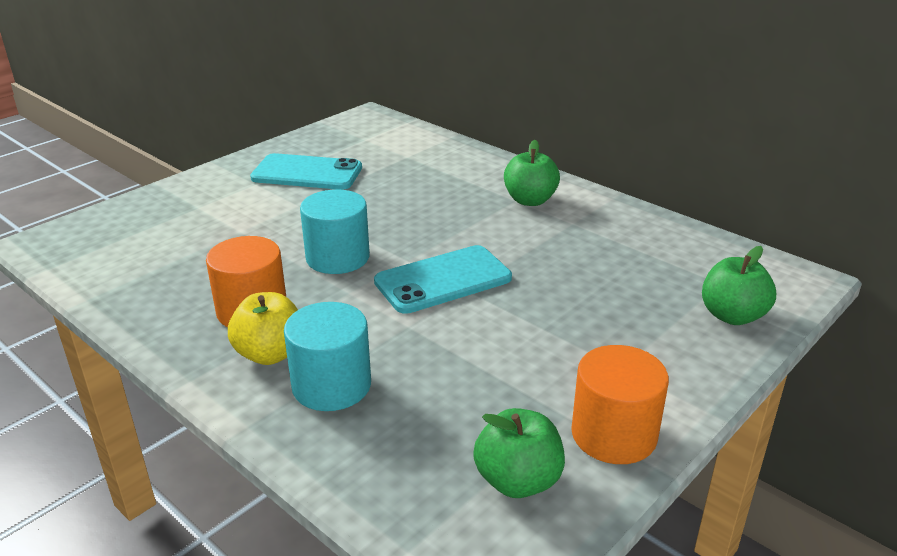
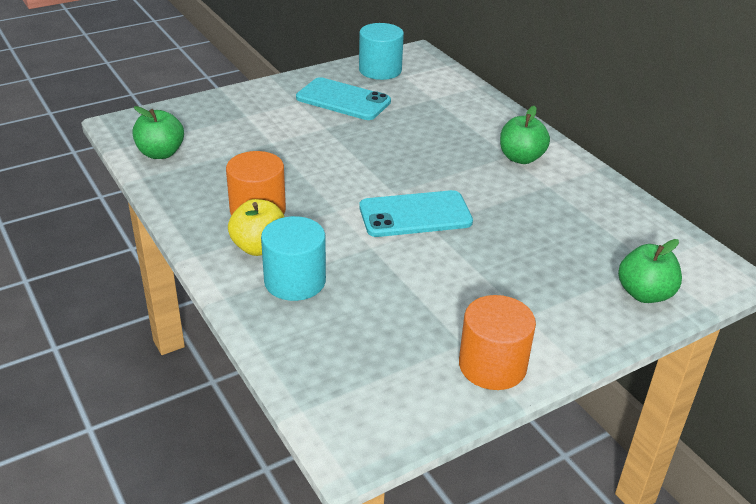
camera: 15 degrees right, 5 degrees up
turquoise cylinder [300,189,370,274] -> turquoise cylinder moved to [359,23,404,80]
green apple [473,408,565,498] -> green apple moved to [133,106,184,159]

